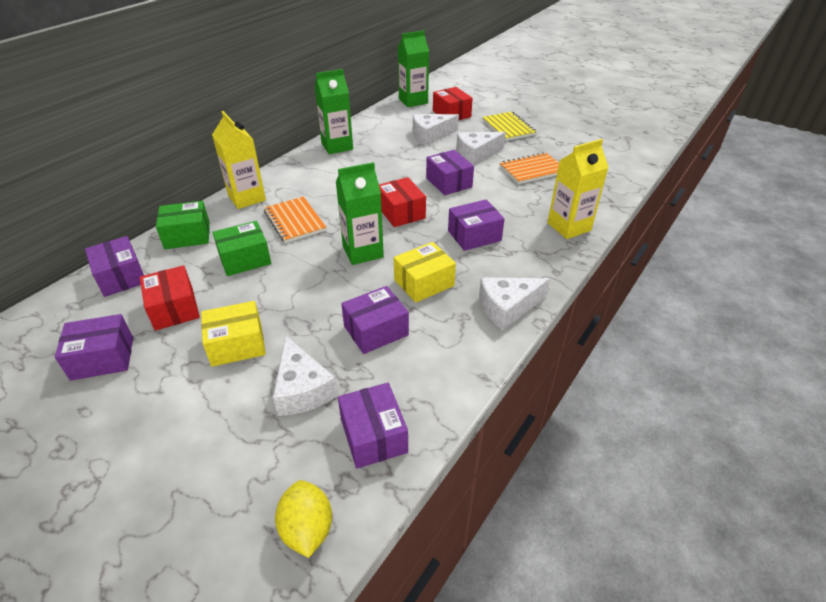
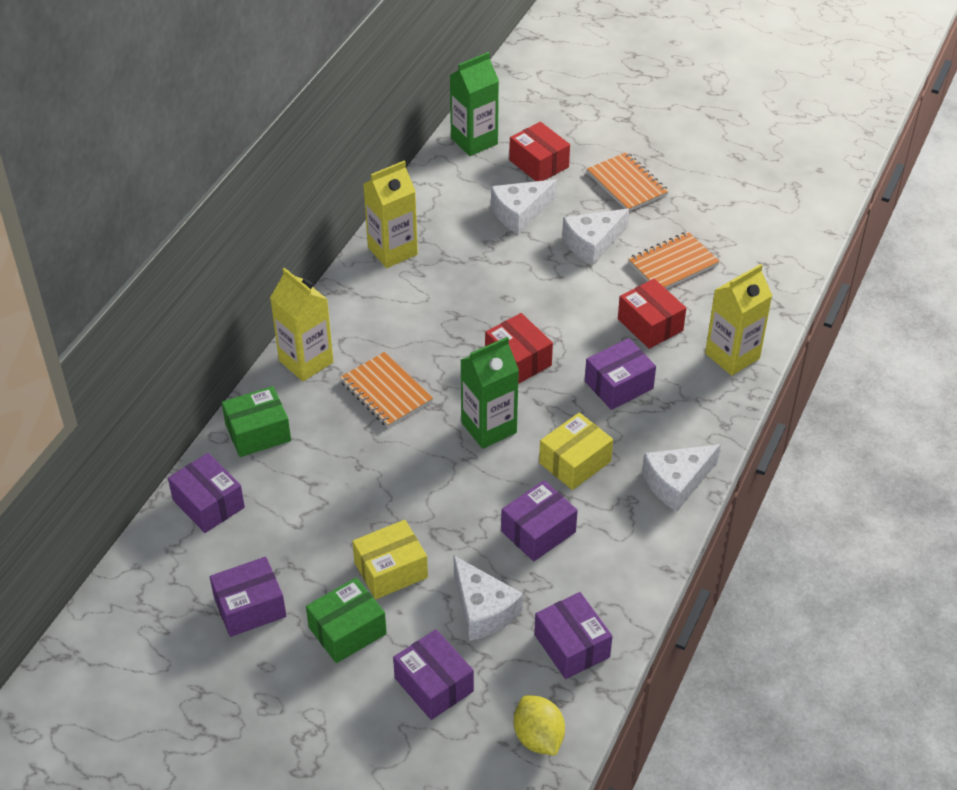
camera: 10 degrees left, 5 degrees up
red box [140,265,200,331] -> red box moved to [618,279,686,349]
green box [212,221,271,276] -> green box moved to [306,577,387,663]
green carton [315,69,353,154] -> yellow carton [363,161,418,268]
purple box [426,150,474,195] -> purple box moved to [393,629,474,720]
yellow notebook [482,112,536,141] -> orange notebook [587,152,669,212]

